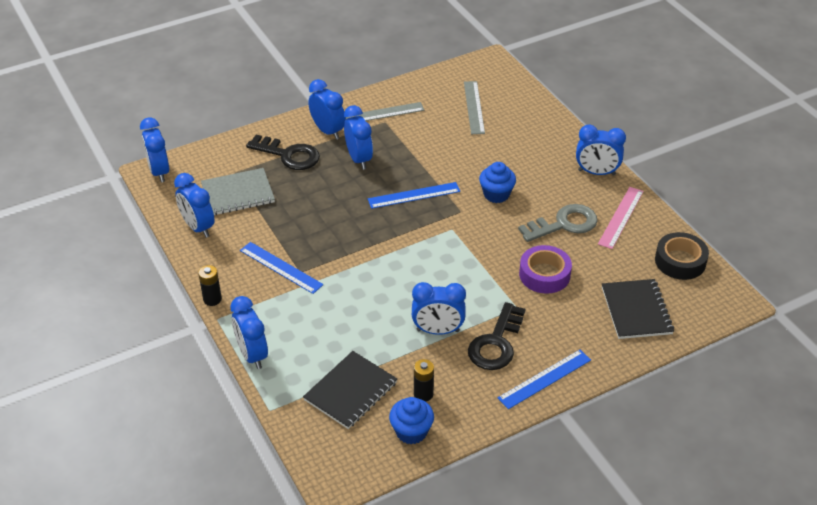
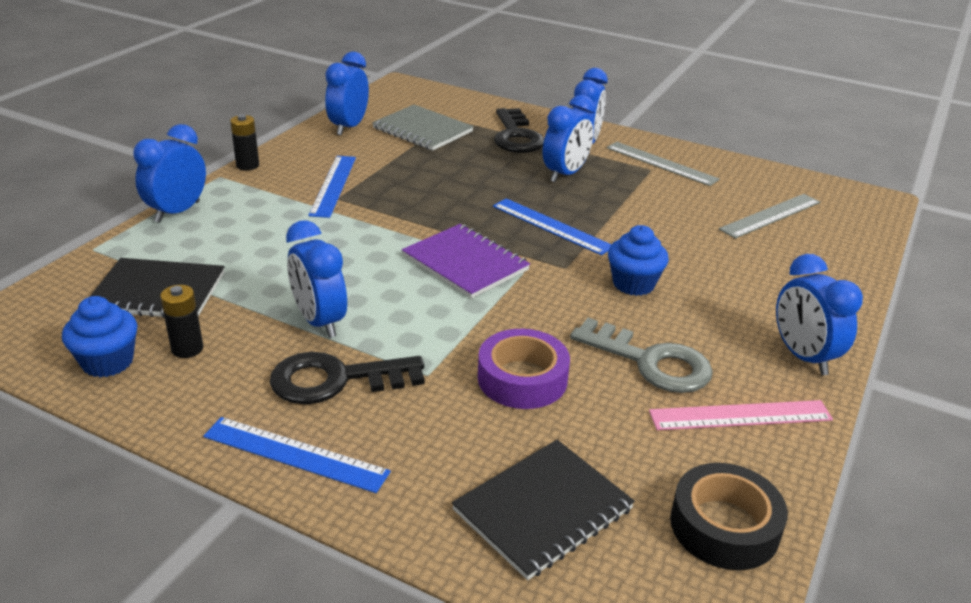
camera: 55 degrees right, 10 degrees down
blue clock [140,118,169,182] -> none
none -> purple notebook [402,224,530,299]

